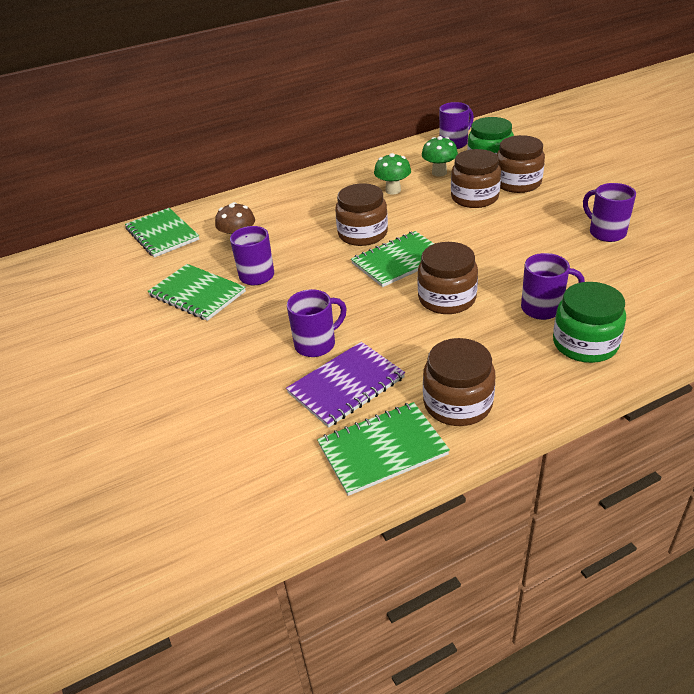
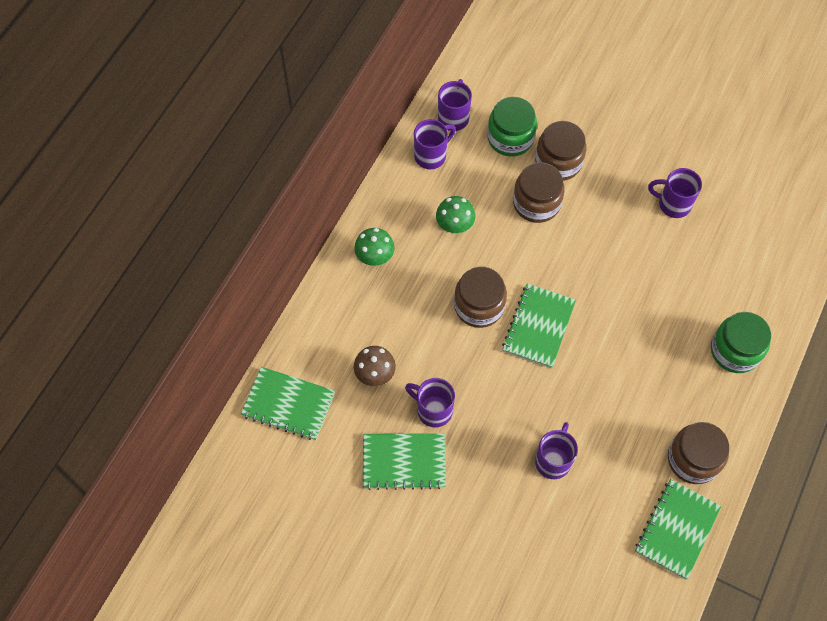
camera: 40 degrees left, 25 degrees up
purple notebook [286,342,405,428] -> none
brown jar [418,242,478,314] -> none
green mushroom [422,136,458,177] -> green mushroom moved to [354,228,395,266]
purple mug [521,253,585,320] -> purple mug moved to [414,119,456,169]

